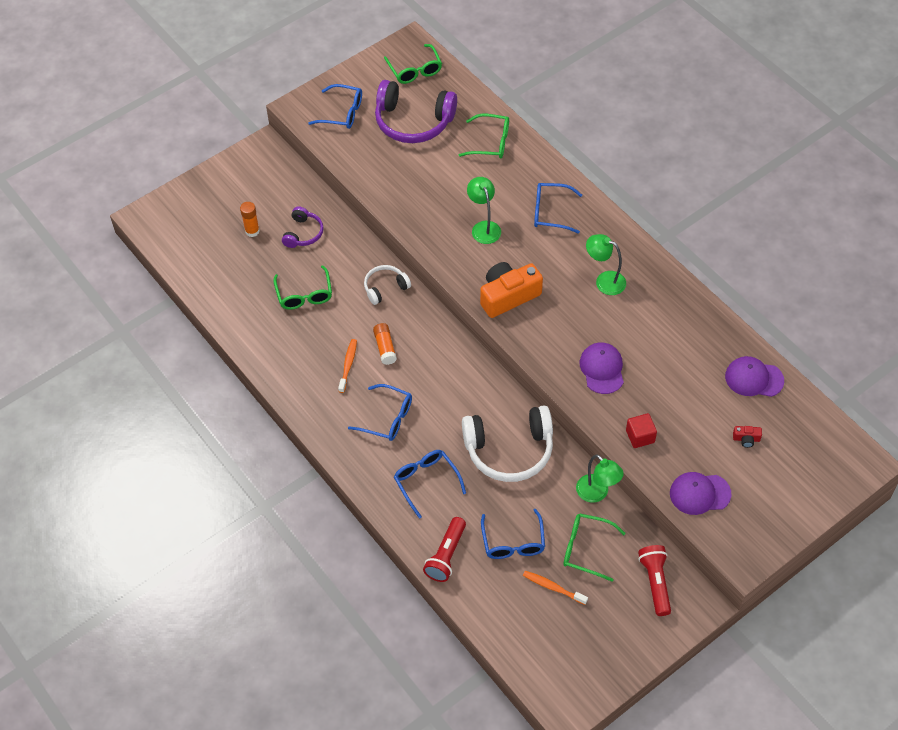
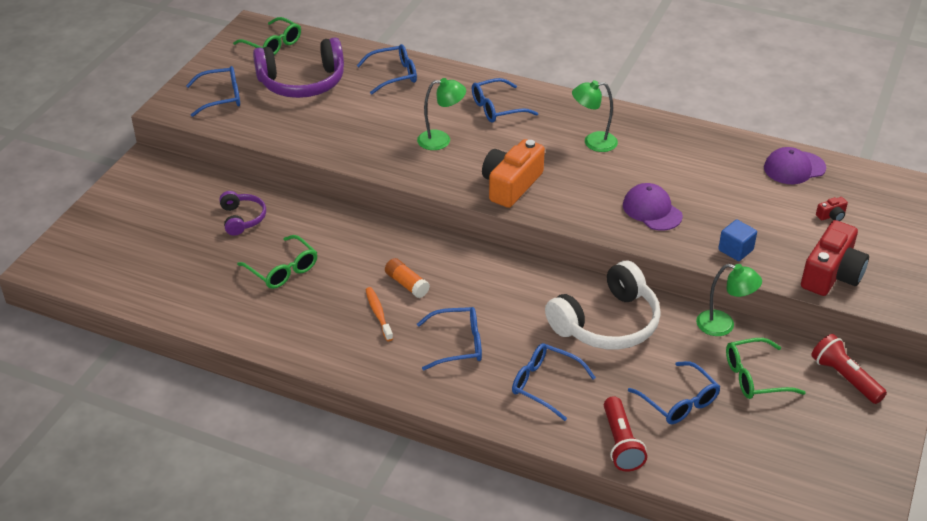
camera: 30 degrees left, 15 degrees down
orange glue stick [240,202,260,237] -> none
white headphones [364,265,411,305] -> none
green glasses [459,114,509,159] -> blue glasses [356,44,417,95]
green lamp [467,177,501,244] -> green lamp turned 135 degrees clockwise [417,78,466,150]
orange toothbrush [523,571,588,605] -> none
red cube [626,413,657,448] -> blue cube [718,219,757,261]
purple cap [670,472,731,515] -> red camera [801,220,869,296]

